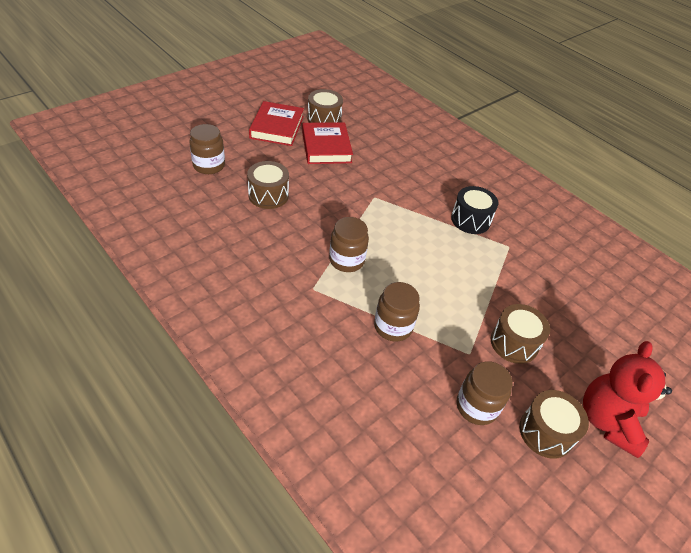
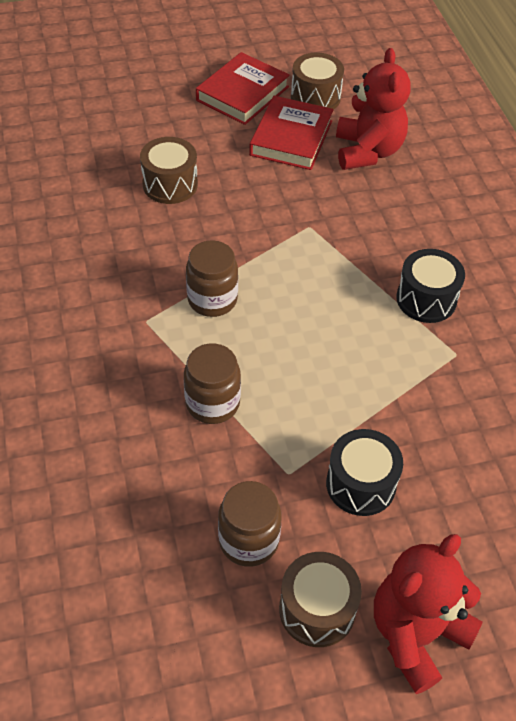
camera: 30 degrees right, 5 degrees up
brown jar [189,124,225,174] -> none
brown drum [491,304,550,364] -> black drum [326,429,403,516]
none -> red teddy bear [336,48,411,170]

